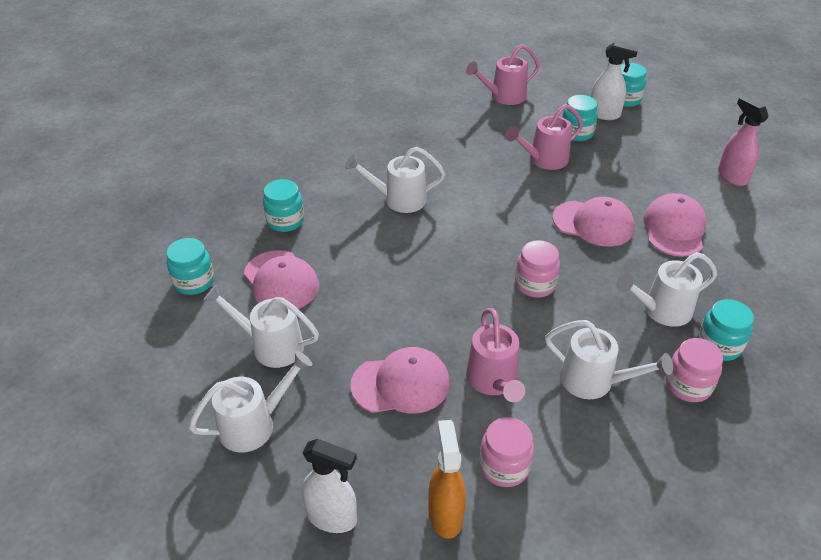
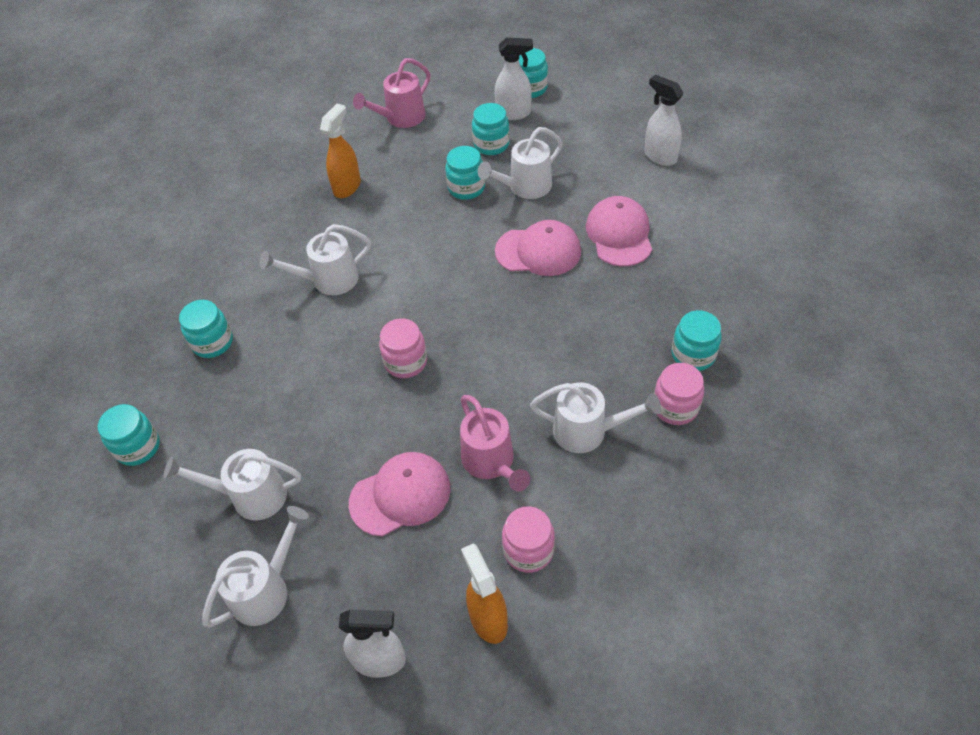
camera: 15 degrees left, 10 degrees up
pink cap [244,250,319,309] -> none
pink watering can [505,104,583,170] -> turquoise jar [445,146,485,200]
pink jar [515,240,560,298] -> pink jar moved to [379,318,427,378]
white watering can [616,252,717,327] -> white watering can moved to [478,127,563,199]
pink spray bottle [718,96,769,186] -> white spray bottle [644,75,684,166]
none -> orange spray bottle [320,104,361,198]

